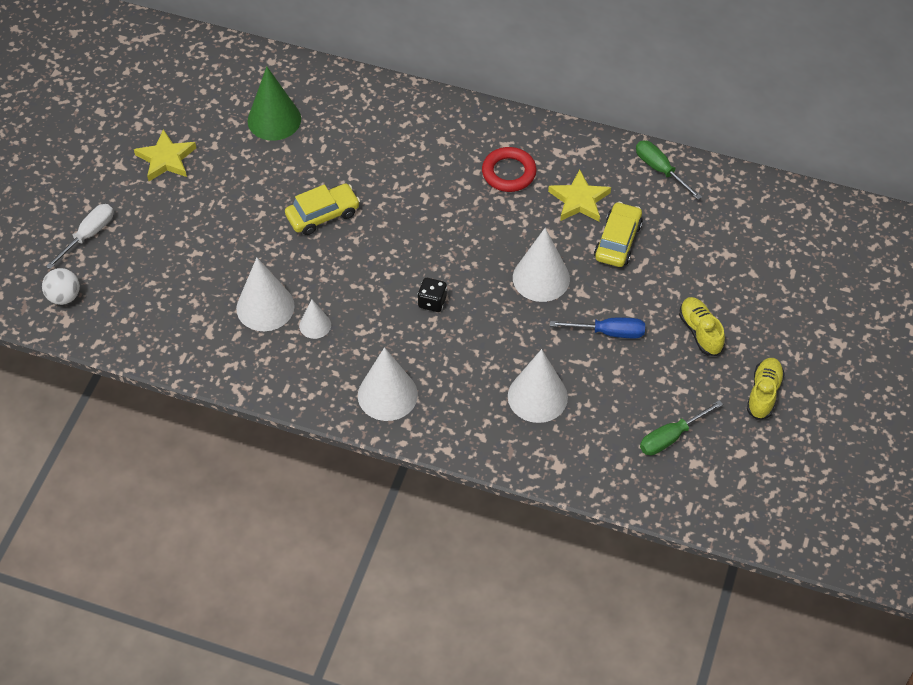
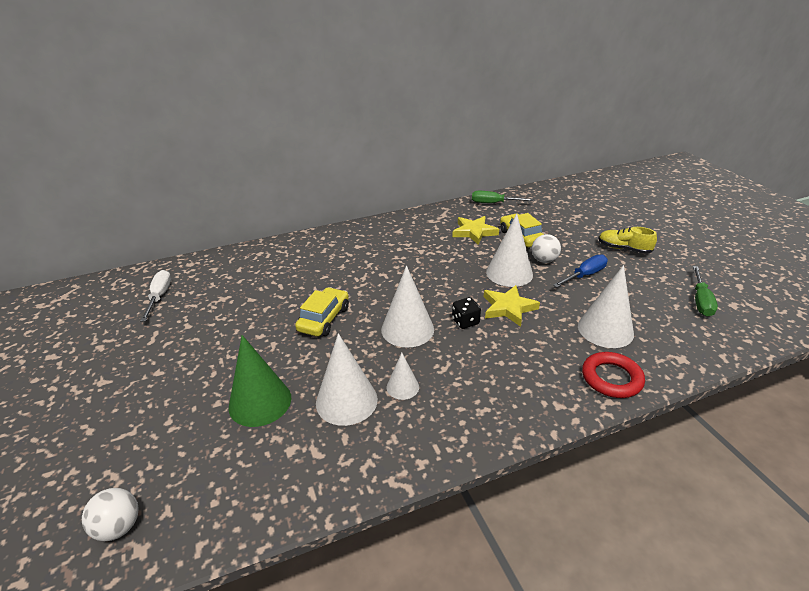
camera: 40 degrees left, 20 degrees down
white screwdriver [46,204,113,269] -> white screwdriver moved to [140,270,172,322]
yellow star [134,129,196,181] -> yellow star moved to [484,285,540,327]
green cone [248,67,301,141] -> green cone moved to [229,335,291,427]
white cone [358,347,418,421] -> white cone moved to [381,265,434,348]
red ring [482,147,537,192] -> red ring moved to [582,352,645,398]
yellow shoe [747,358,785,420] -> none
none -> white ball [532,234,561,263]

